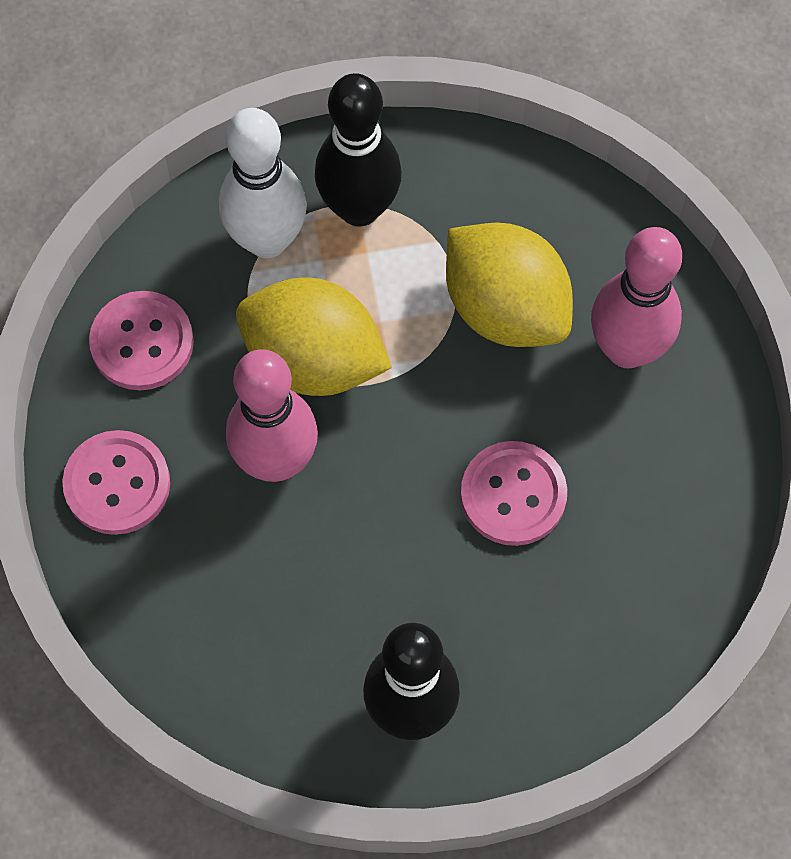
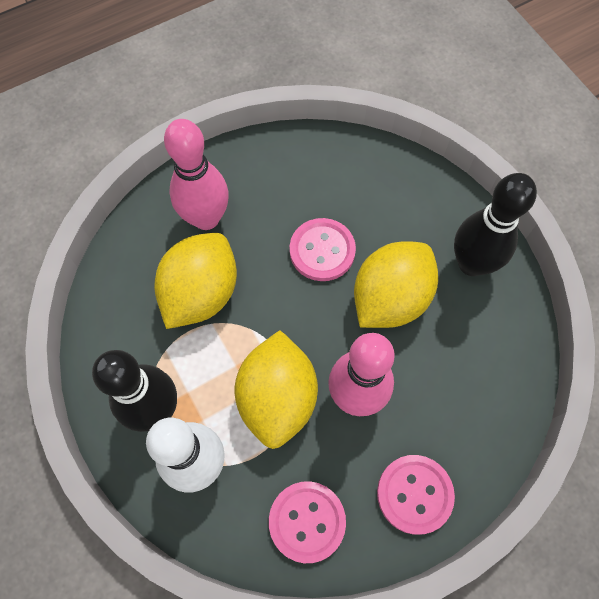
camera: 110 degrees left, 0 degrees up
none -> yellow lemon [354,241,438,328]

